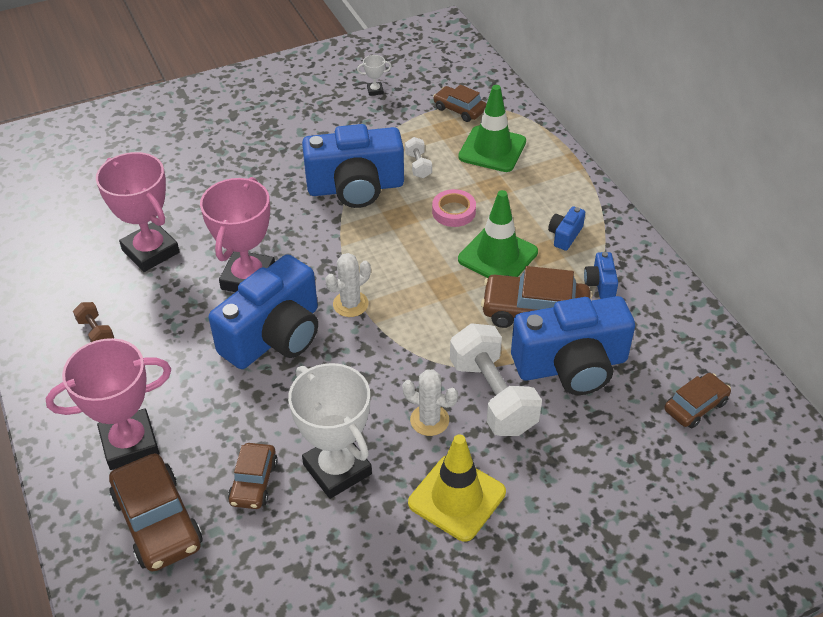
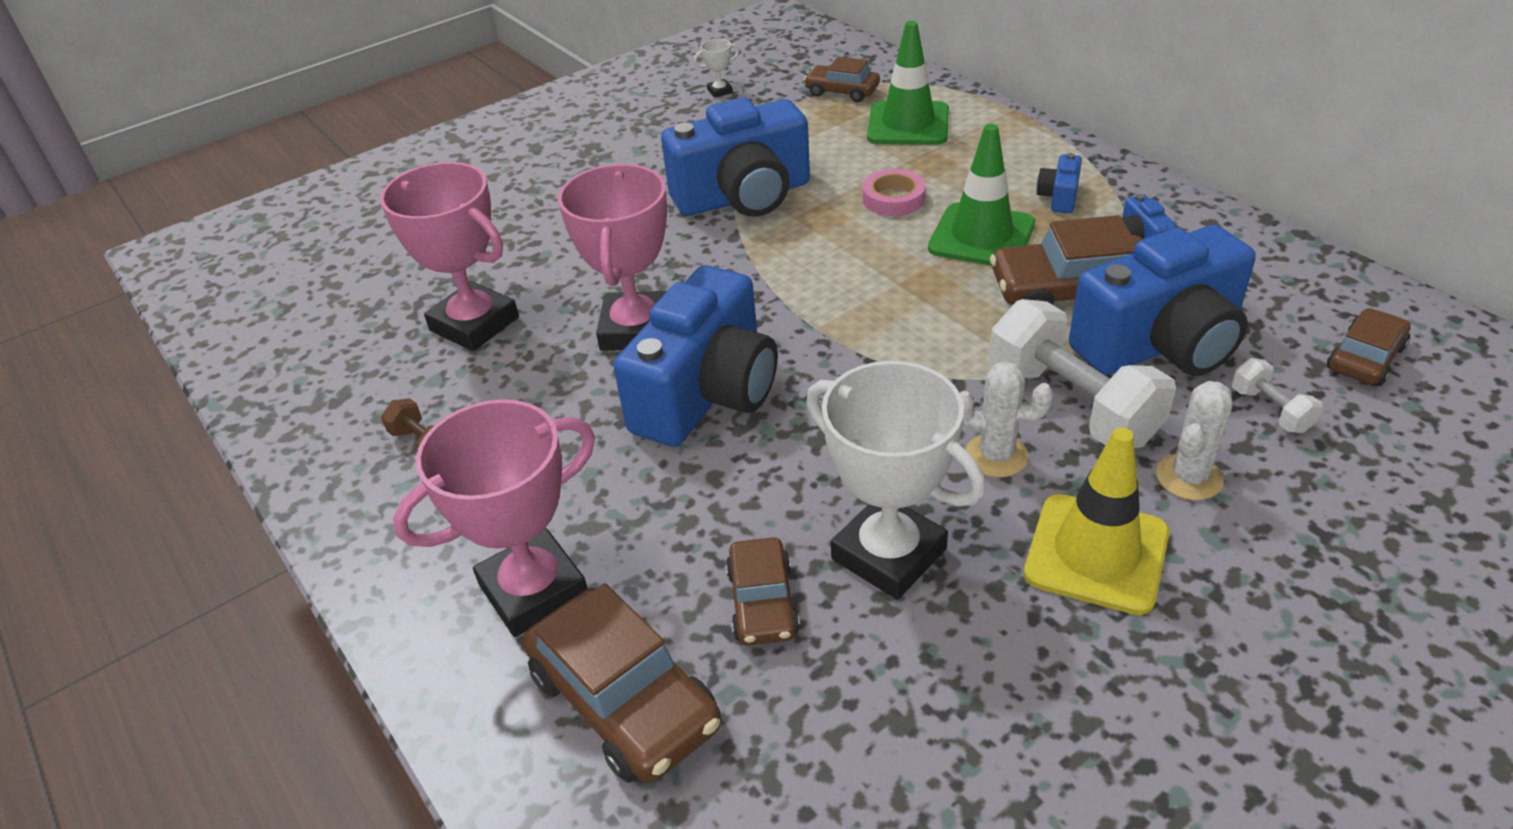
camera: 10 degrees left, 5 degrees down
white cactus [326,253,371,317] -> white cactus moved to [1156,381,1232,500]
white dumbbell [405,137,432,178] -> white dumbbell moved to [1232,358,1323,433]

